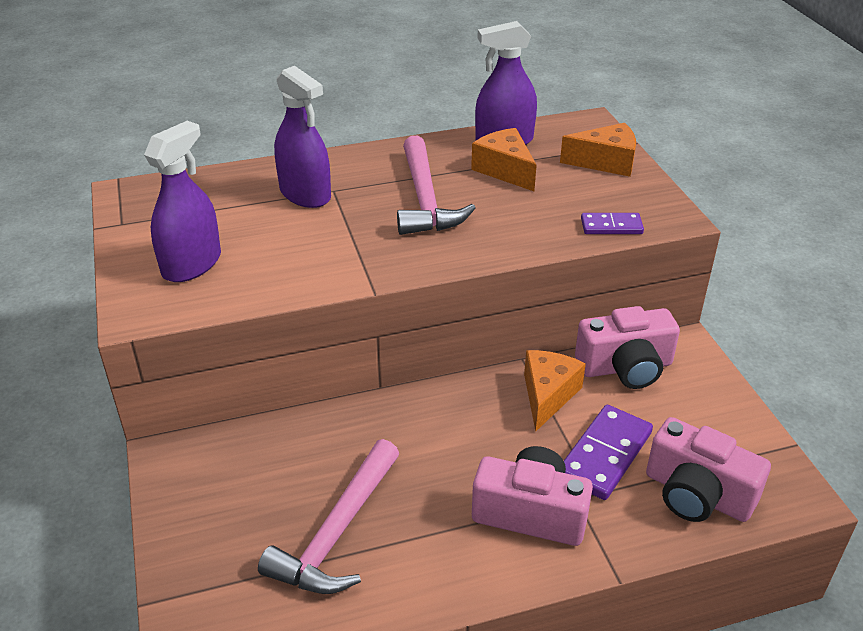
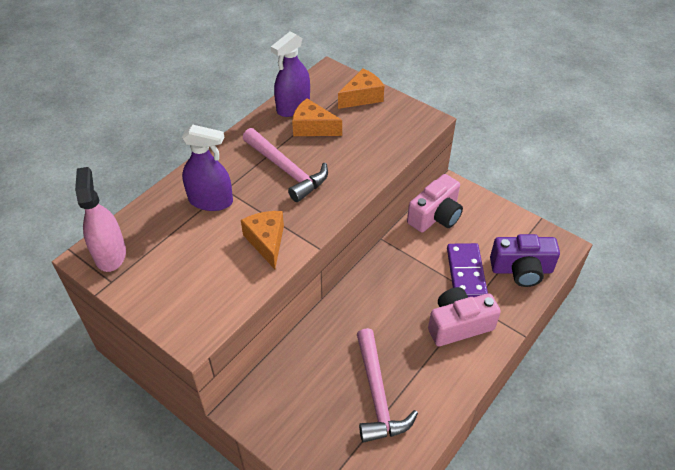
camera: 35 degrees left, 10 degrees up
purple spray bottle [144,121,221,282] -> none
orange cheese [524,350,586,432] -> orange cheese moved to [241,211,284,269]
purple domino [581,213,644,234] -> none
pink camera [646,417,771,522] -> purple camera [490,234,560,287]
none -> pink spray bottle [75,167,126,272]

